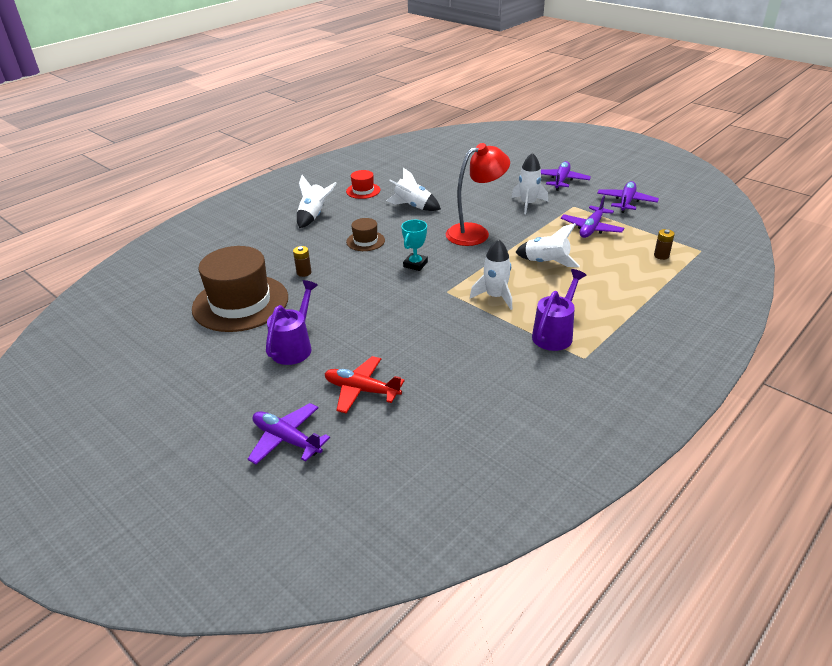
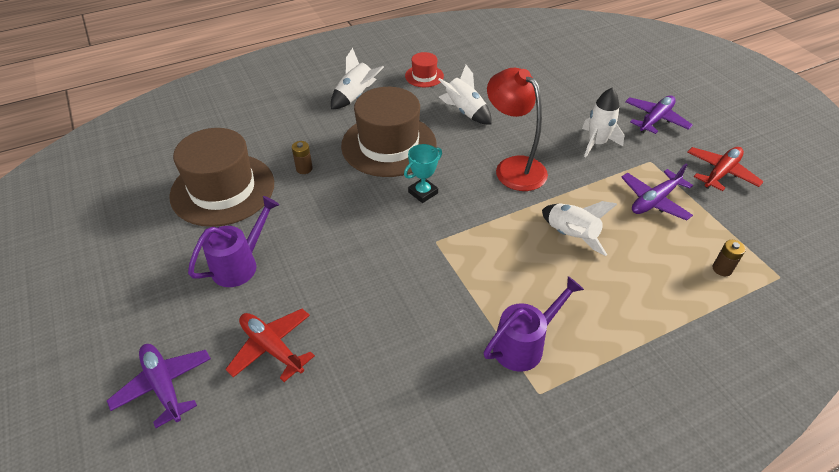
camera: 20 degrees right, 10 degrees up
brown hat [346,218,385,251] -> brown hat [341,87,437,177], size x2.17
red lamp [446,143,510,246] -> red lamp turned 120 degrees counterclockwise [487,68,548,191]
white rocket [470,239,512,310] -> none
purple plane [597,181,659,213] -> red plane [688,147,764,191]

